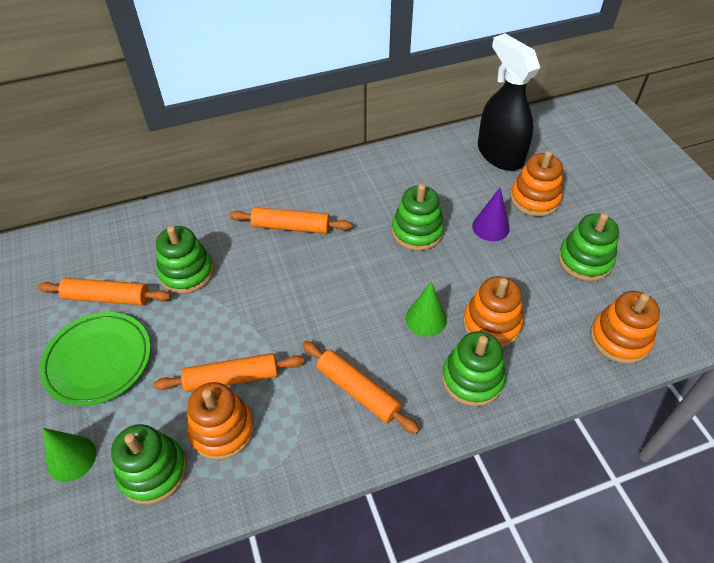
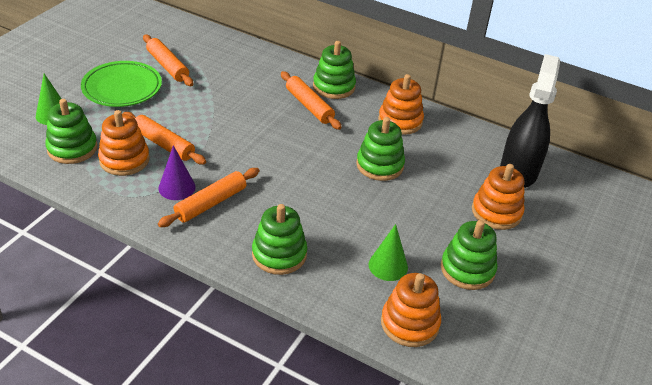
camera: 45 degrees right, 10 degrees down
green stacking toy [156,226,214,294] -> green stacking toy moved to [313,41,356,99]
orange rolling pin [302,341,420,434] -> orange rolling pin turned 45 degrees clockwise [158,168,259,227]
green cone [405,281,447,337] -> green cone moved to [368,224,408,281]
orange stacking toy [463,276,523,347] -> orange stacking toy moved to [378,74,424,135]
purple cone [472,187,509,241] -> purple cone moved to [158,145,196,200]

